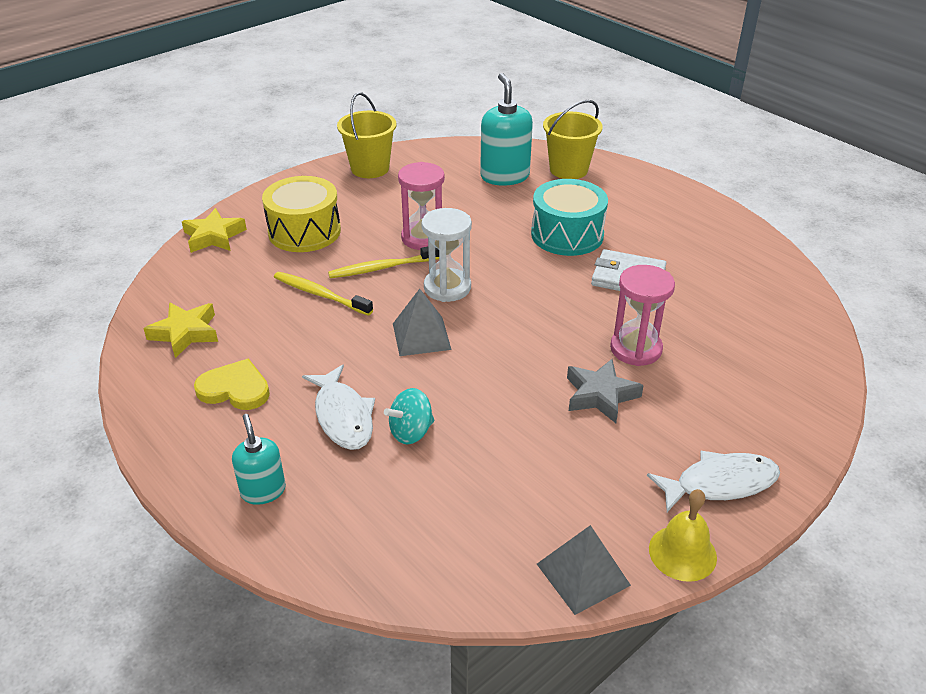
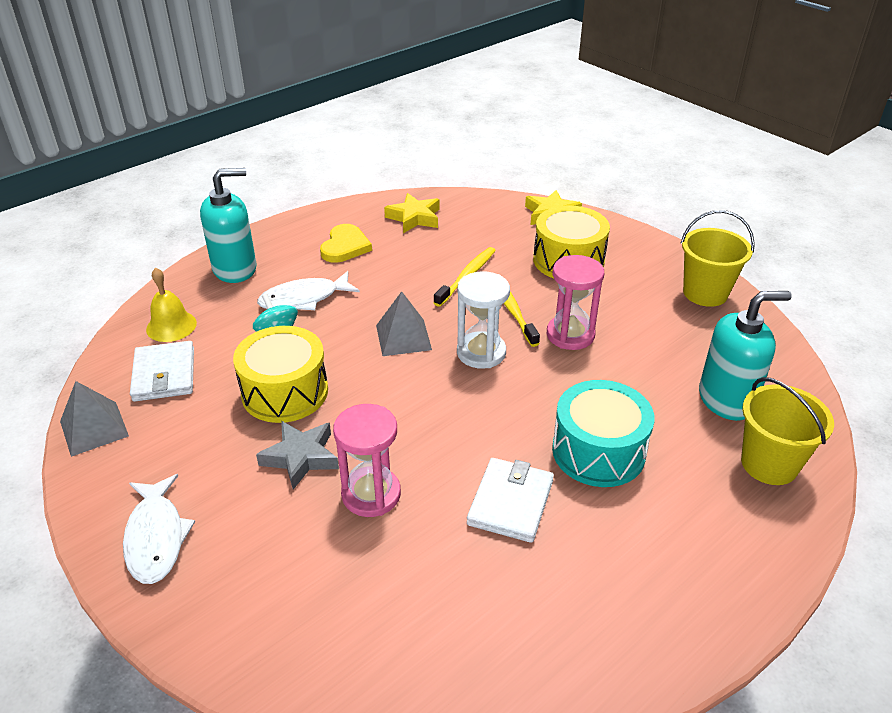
camera: 90 degrees right, 0 degrees up
turquoise soap dispenser [232,414,286,505] -> turquoise soap dispenser [200,168,257,283], size x1.68
yellow bell [649,489,717,582] -> yellow bell moved to [146,267,197,342]
none -> white wallet [130,341,194,402]
none -> yellow drum [233,326,328,423]

